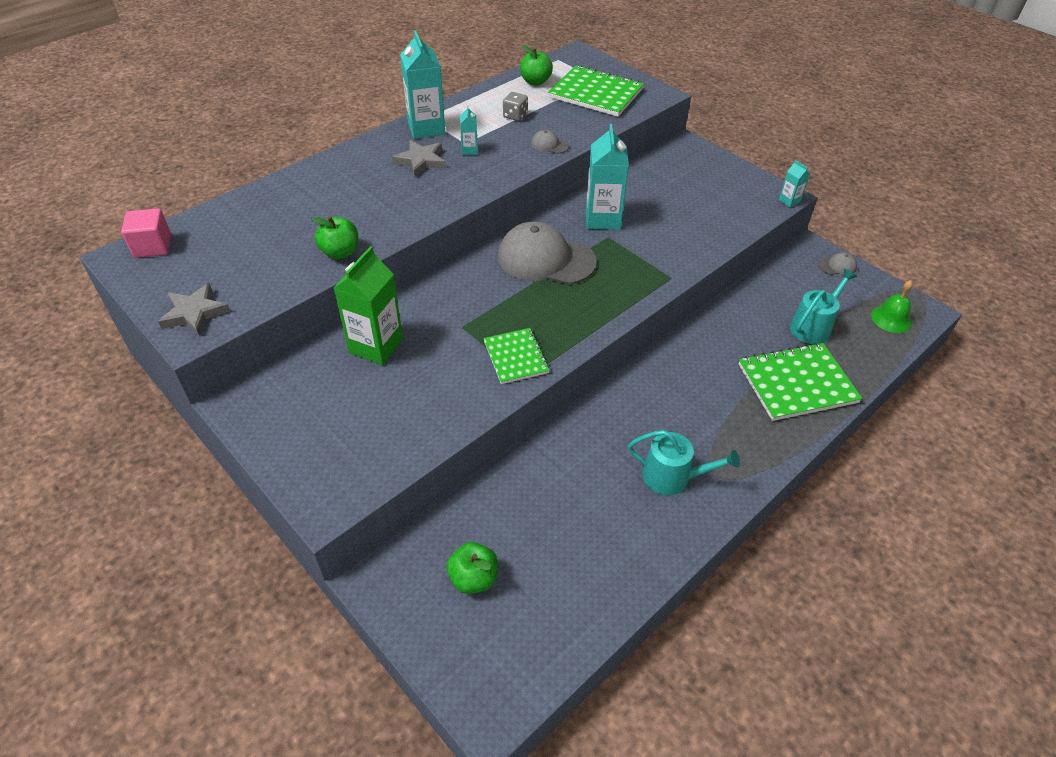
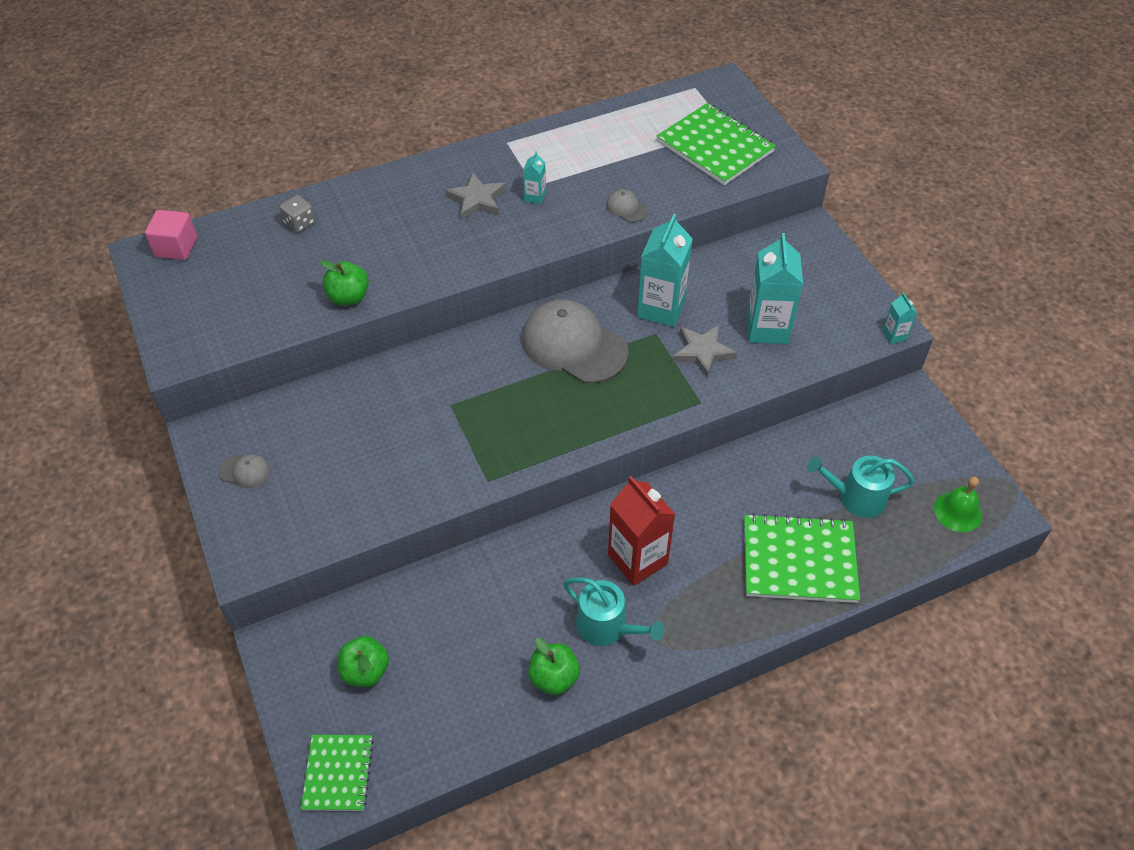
camera: 20 degrees right, 5 degrees up
grey star [158,283,230,336] -> grey star moved to [672,325,737,378]
green carton [334,246,403,365] -> none
turquoise carton [400,30,446,139] -> turquoise carton moved to [747,233,803,344]
green notebook [483,328,550,384] -> green notebook moved to [301,735,374,811]
grey dice [503,92,528,121] -> grey dice moved to [279,195,315,233]
green apple [520,45,553,85] -> green apple moved to [528,638,580,695]
turquoise watering can [790,269,857,344] -> turquoise watering can turned 150 degrees counterclockwise [807,456,915,518]
grey cap [818,252,857,275] -> grey cap moved to [219,454,270,488]
none -> red carton [608,476,675,586]

